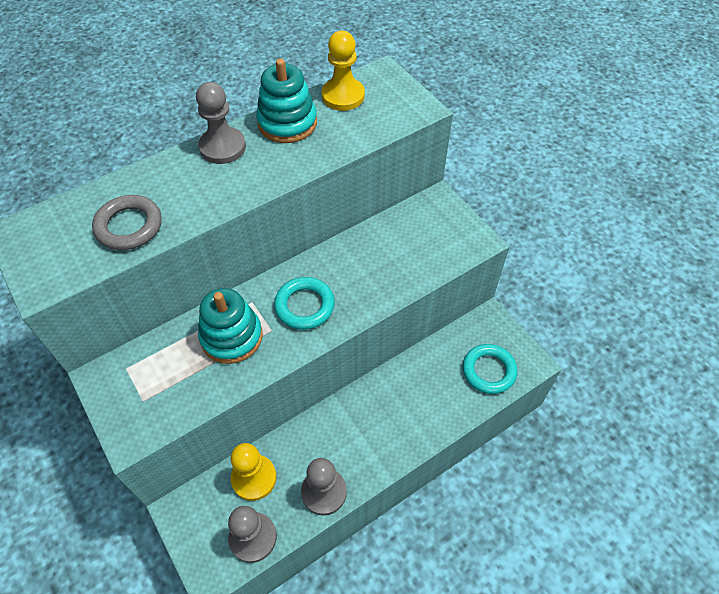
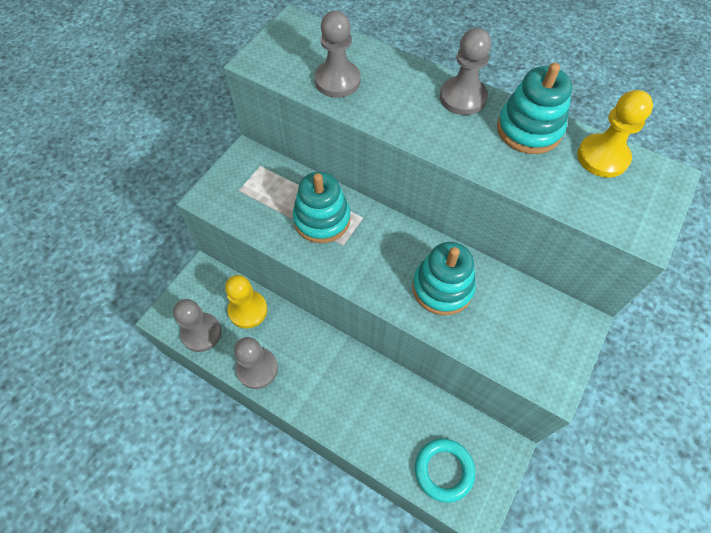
camera: 65 degrees right, 5 degrees up
grey ring [92,195,162,250] -> grey pawn [314,11,361,98]
turquoise ring [274,277,335,330] -> none
none -> turquoise stacking toy [412,242,476,315]

